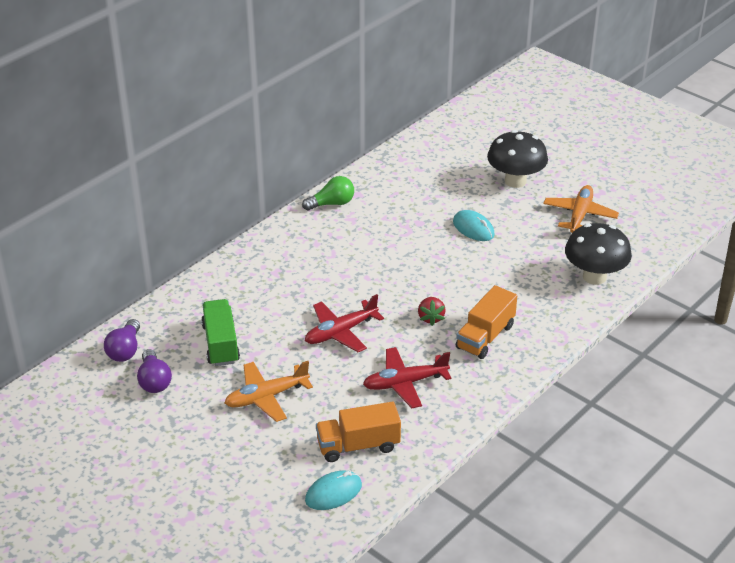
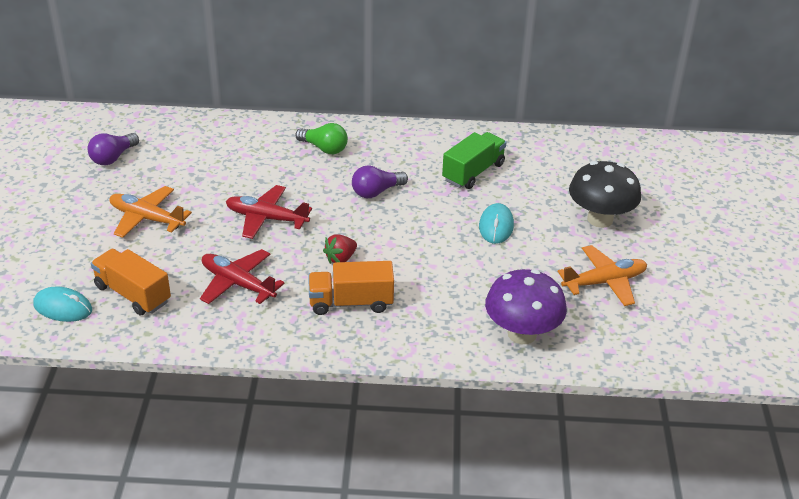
camera: 50 degrees right, 0 degrees up
purple light bulb [104,319,140,362] -> purple light bulb moved to [352,165,408,198]
green truck [201,299,240,366] -> green truck moved to [442,132,507,189]
green light bulb [302,176,354,211] -> green light bulb moved to [295,123,348,154]
black mushroom [565,223,632,285] -> purple mushroom [485,269,567,344]

